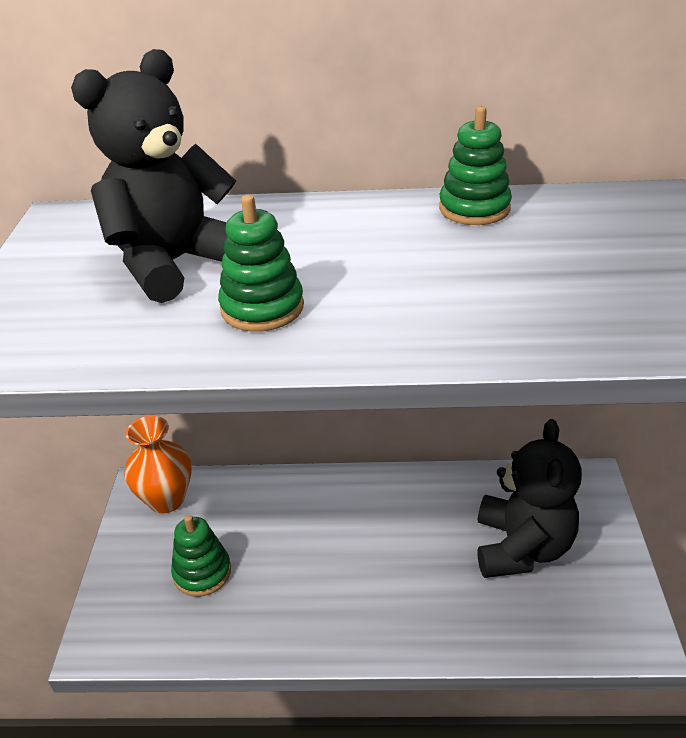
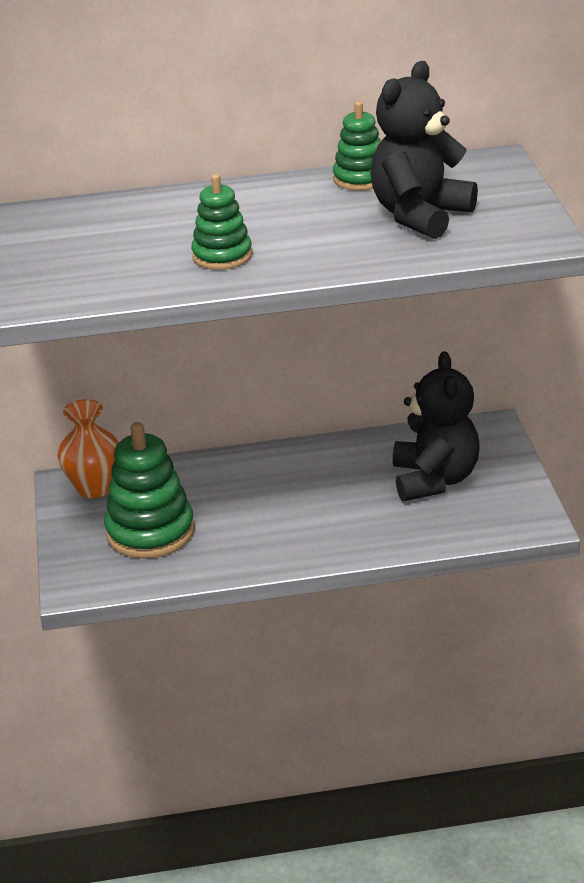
camera: 10 degrees left, 5 degrees down
black teddy bear [71,49,236,303] -> black teddy bear moved to [370,61,478,239]
green stacking toy [171,515,231,597] -> green stacking toy [104,422,194,559], size x1.66

